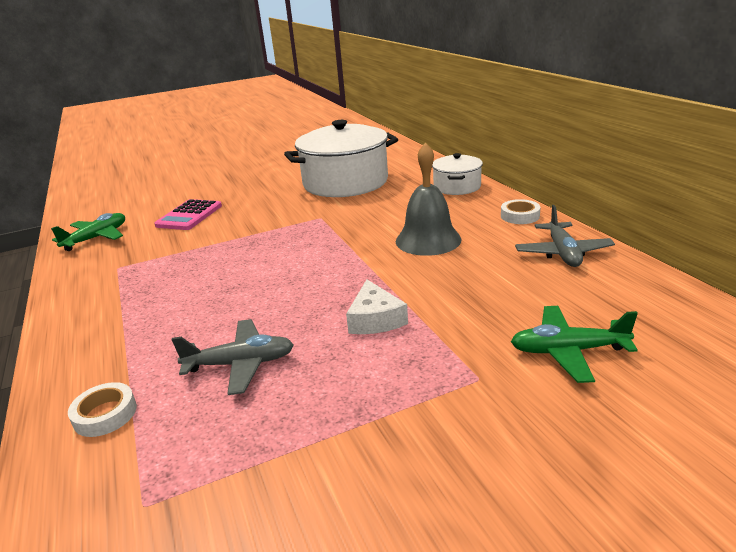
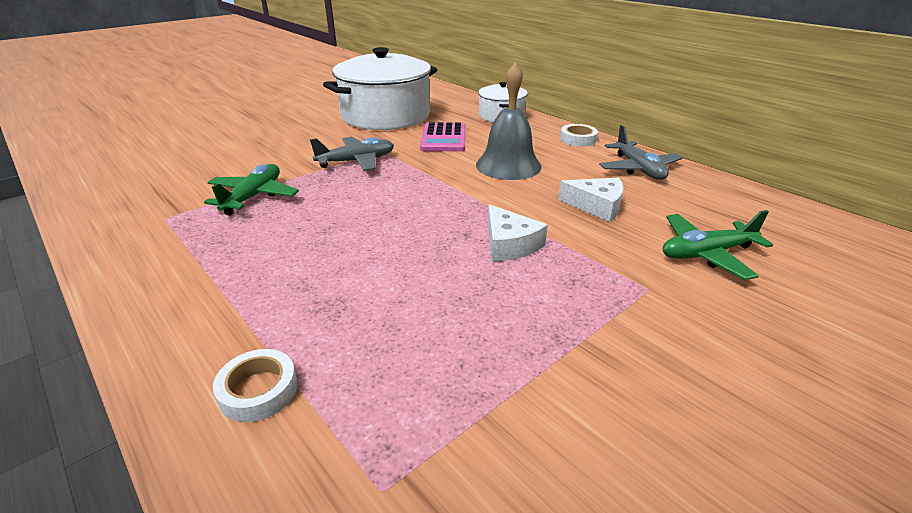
camera: 20 degrees left, 5 degrees up
green plane [51,213,125,251] -> green plane moved to [204,164,299,216]
pink calculator [154,199,222,230] -> pink calculator moved to [420,122,466,151]
grey plane [171,319,294,395] -> grey plane moved to [310,137,394,171]
none -> white cheese [558,178,624,222]

